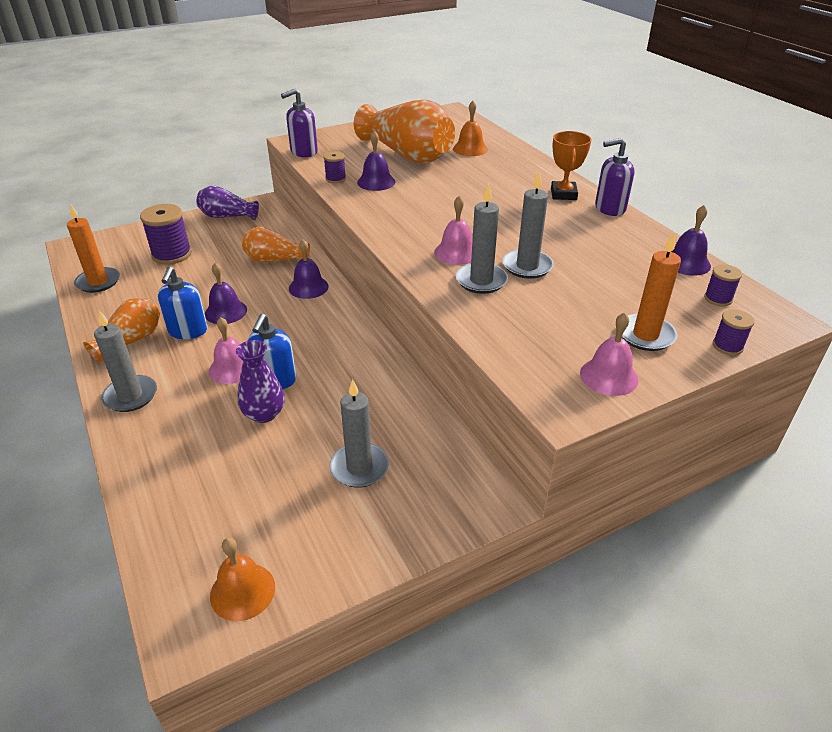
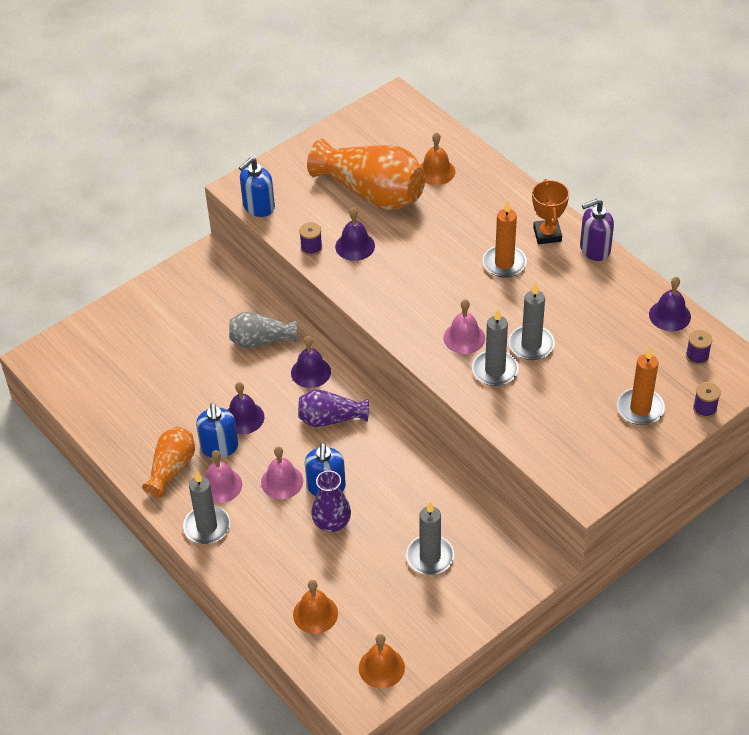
camera: 10 degrees left, 10 degrees up
orange candle [67,204,120,293] -> orange candle moved to [483,201,527,277]
purple spool [140,204,192,265] -> none
purple vase [196,186,259,220] -> purple vase moved to [298,389,369,427]
orange vase [242,227,310,262] -> grey vase [229,312,297,348]
purple soap dispenser [281,89,318,157] -> blue soap dispenser [239,157,275,217]
pink bell [580,312,639,396] -> pink bell moved to [204,450,242,503]
none -> orange bell [293,580,338,634]

